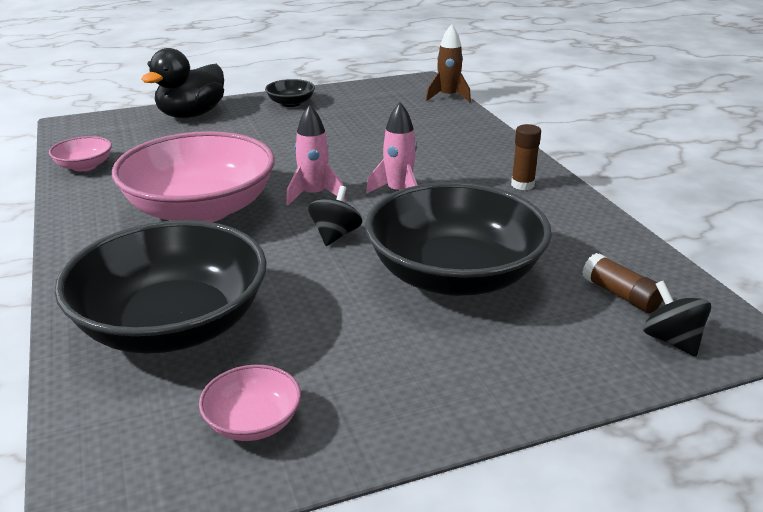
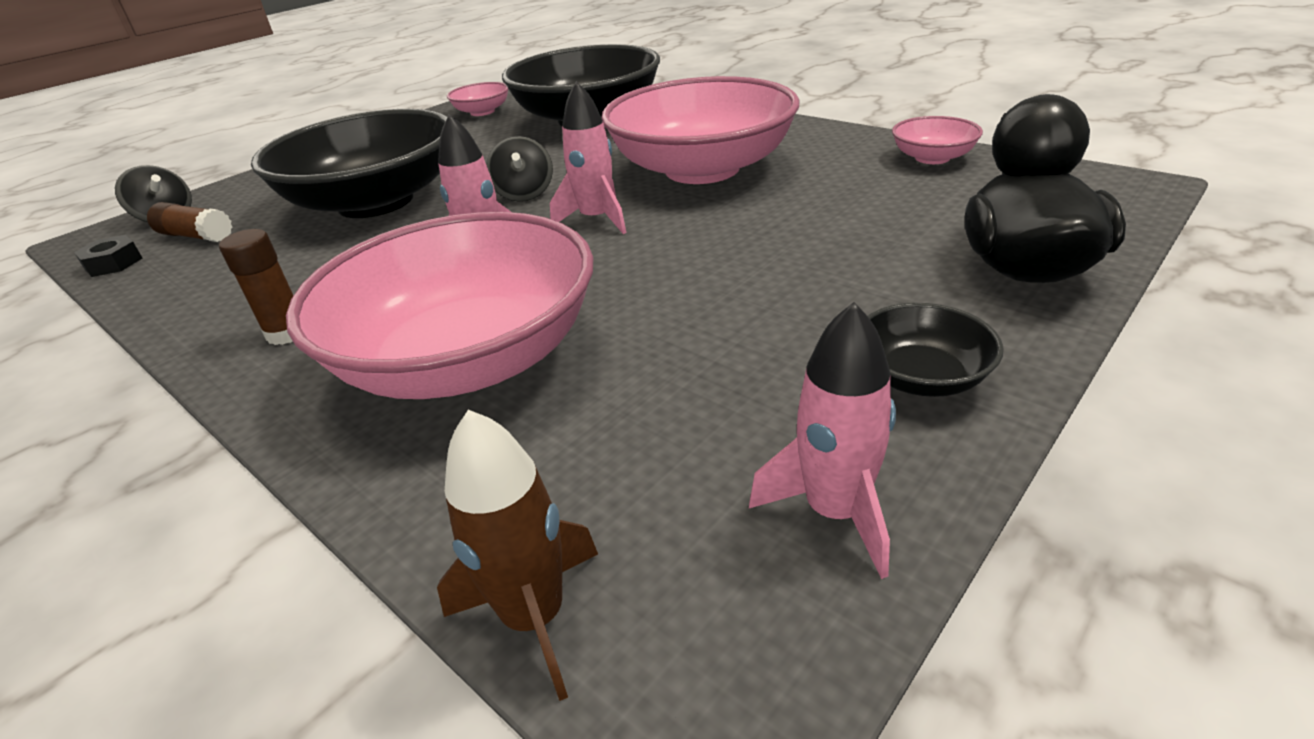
camera: 155 degrees right, 5 degrees up
none -> black nut [74,235,142,277]
none -> pink bowl [286,212,594,399]
none -> pink rocket [749,302,896,579]

